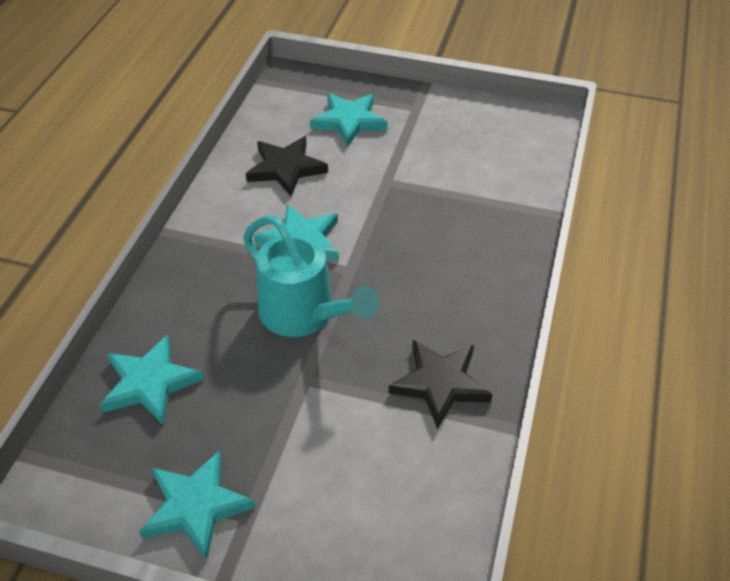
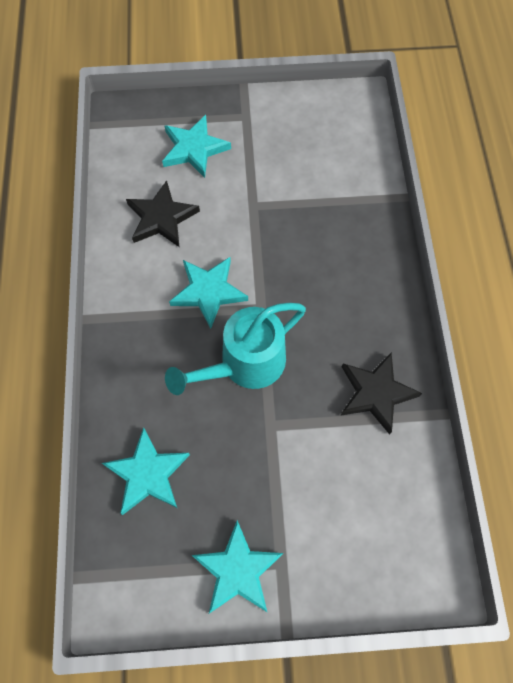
camera: 20 degrees left, 20 degrees up
turquoise watering can [243,216,379,337] -> turquoise watering can turned 120 degrees clockwise [165,303,306,395]

